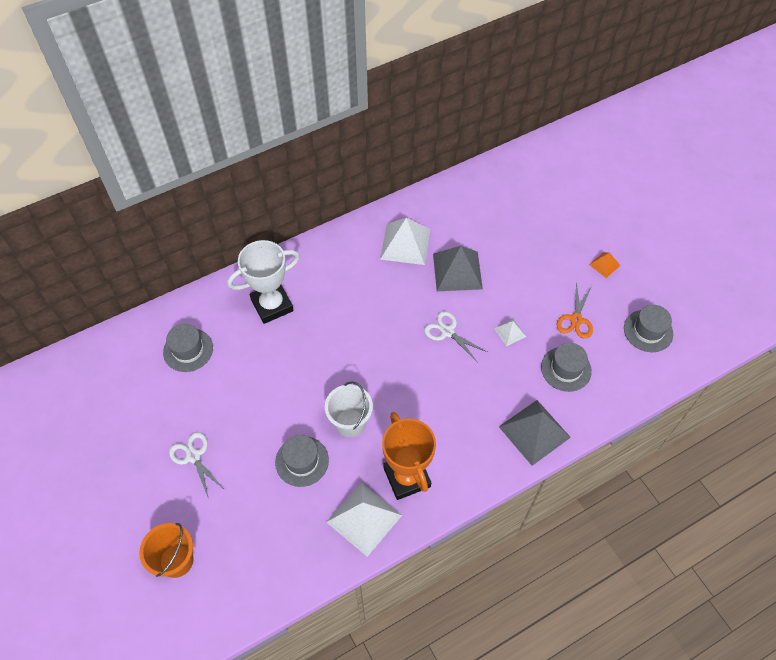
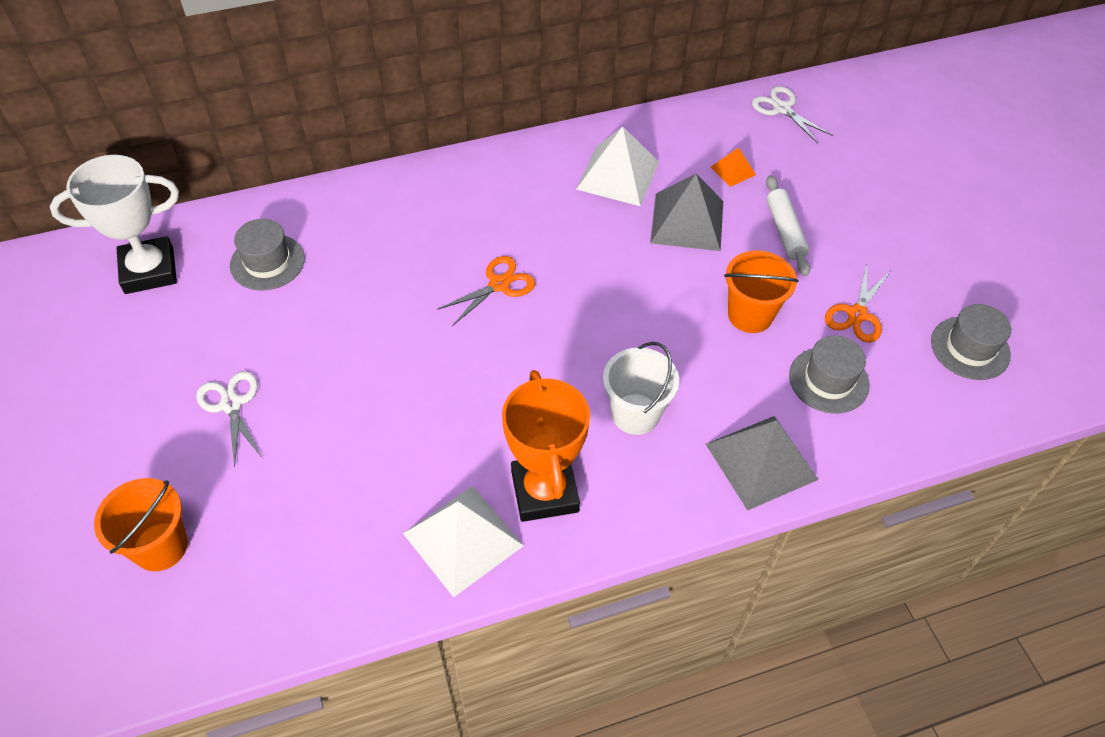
camera: 10 degrees right, 5 degrees down
white trophy [227,240,300,324] -> white trophy moved to [50,155,179,294]
grey hat [275,435,329,487] -> none
white bucket [325,381,373,437] -> white bucket moved to [603,342,679,435]
white scissors [424,311,487,363] -> white scissors moved to [752,86,833,144]
white pyramid [494,319,526,346] -> orange bucket [724,251,799,333]
orange pyramid [589,252,621,278] -> orange pyramid moved to [711,148,756,187]
none -> orange scissors [437,256,535,326]
none -> white rolling pin [766,175,810,276]

